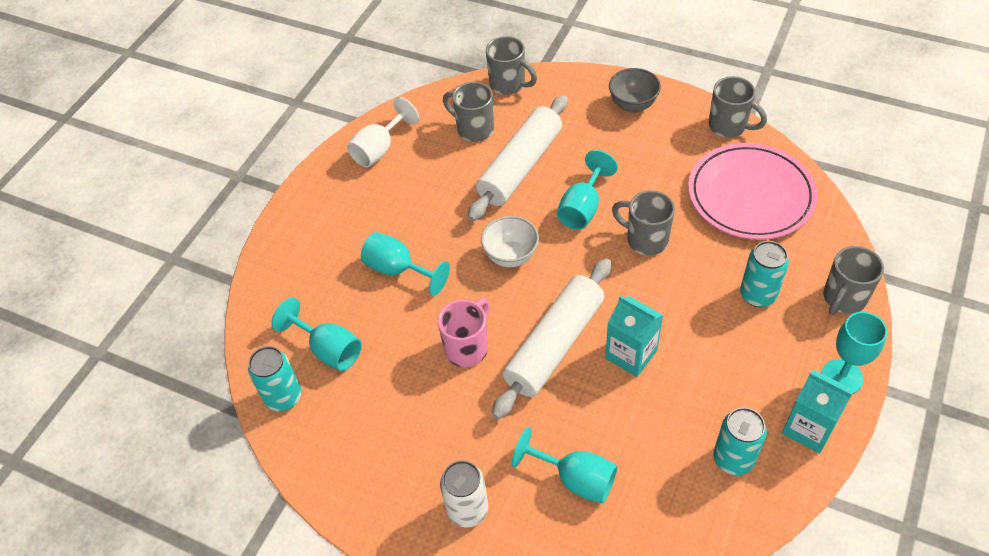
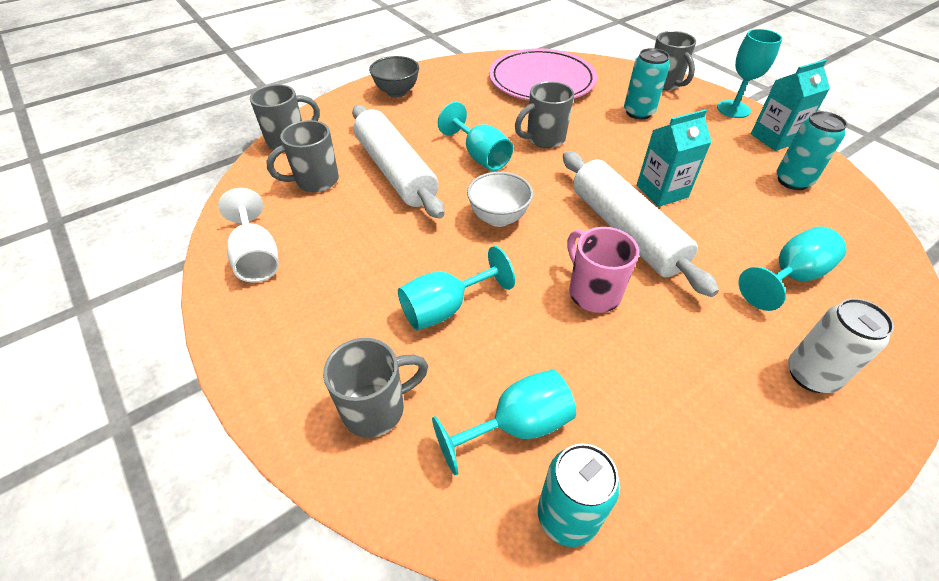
camera: 65 degrees left, 5 degrees down
grey mug [709,76,767,138] -> grey mug moved to [323,338,428,438]

